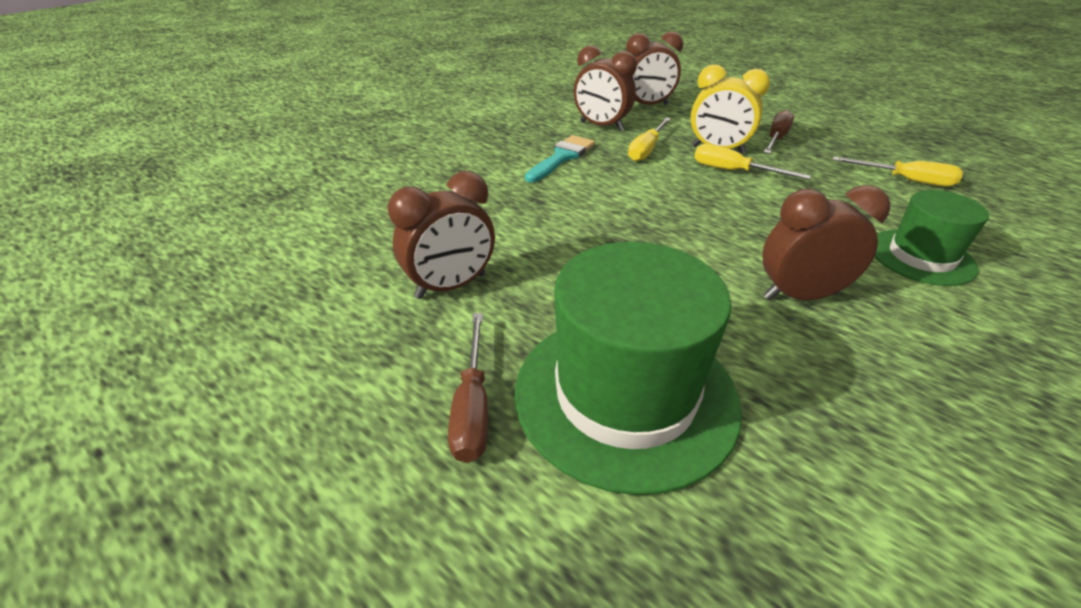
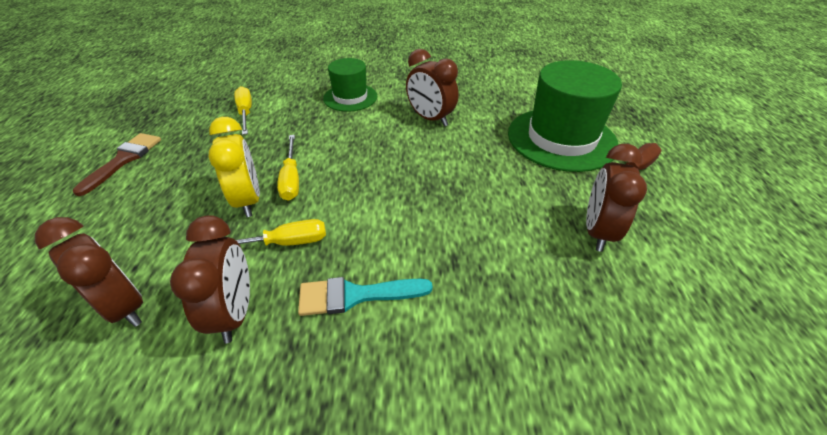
camera: 130 degrees left, 5 degrees up
brown clock [388,171,495,299] -> brown clock turned 90 degrees counterclockwise [586,144,647,252]
brown screwdriver [764,110,794,154] -> none
none -> brown brush [73,133,161,196]

